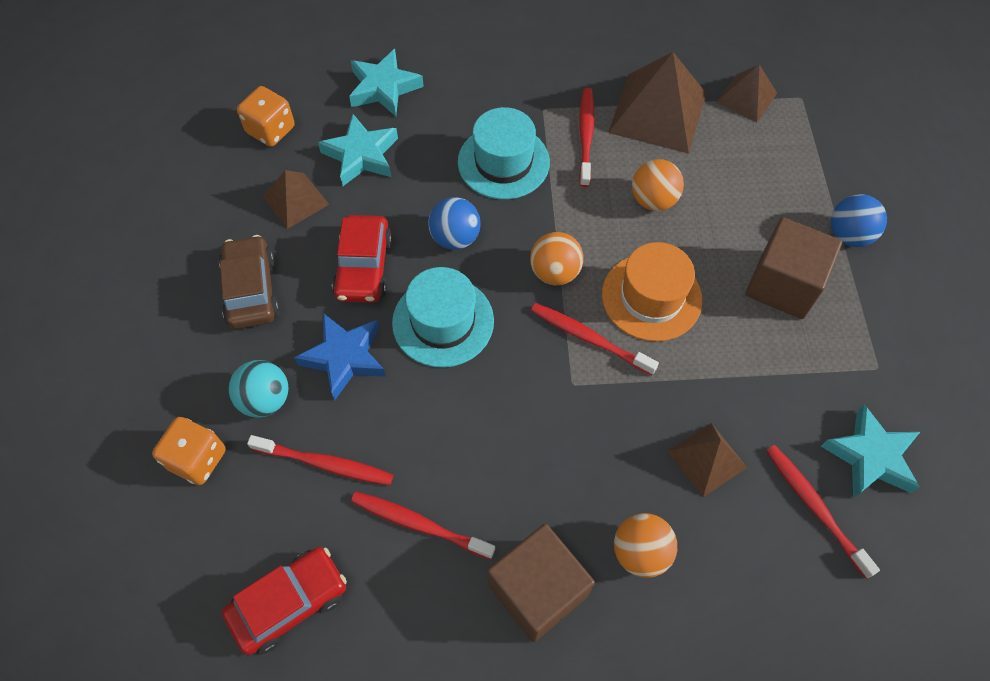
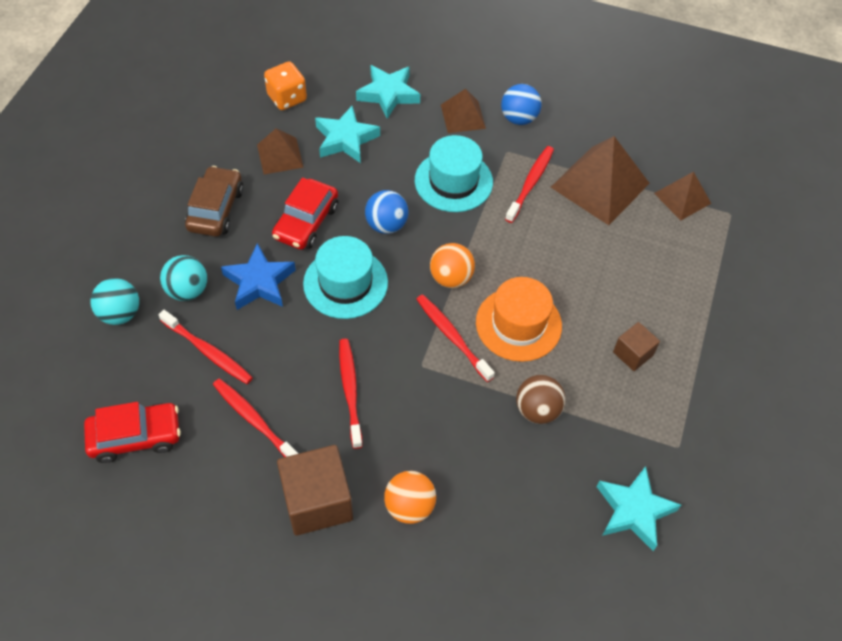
camera: 20 degrees right, 5 degrees down
orange dice [152,417,226,485] -> turquoise ball [90,278,139,325]
orange ball [632,159,684,211] -> none
brown pyramid [668,423,747,497] -> brown pyramid moved to [441,89,486,133]
brown cube [745,217,842,319] -> brown cube [613,322,660,371], size x0.55
red toothbrush [766,445,880,578] -> red toothbrush moved to [339,339,363,449]
blue ball [831,194,887,247] -> blue ball moved to [501,84,542,125]
none -> brown ball [516,375,565,424]

